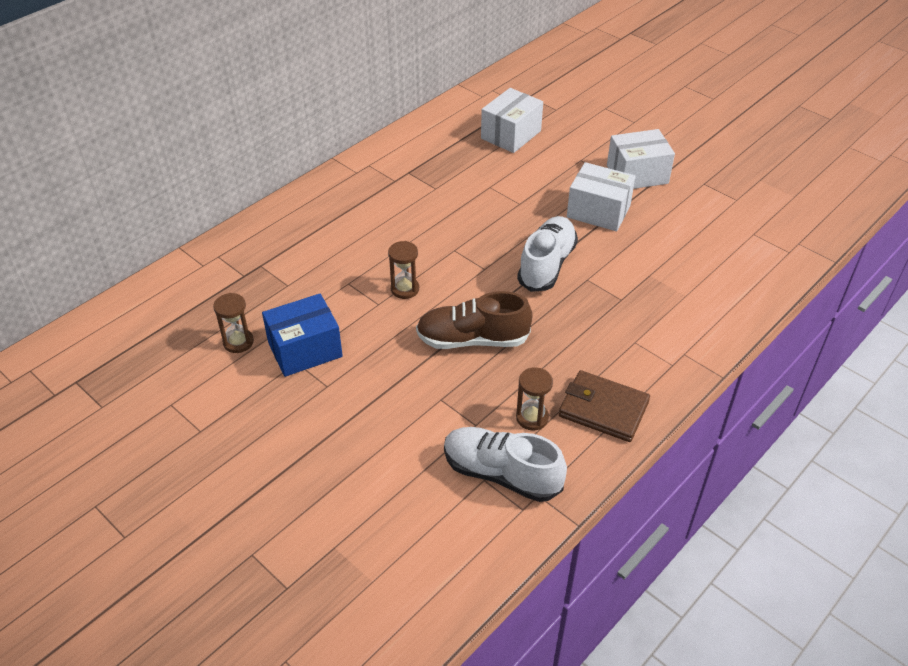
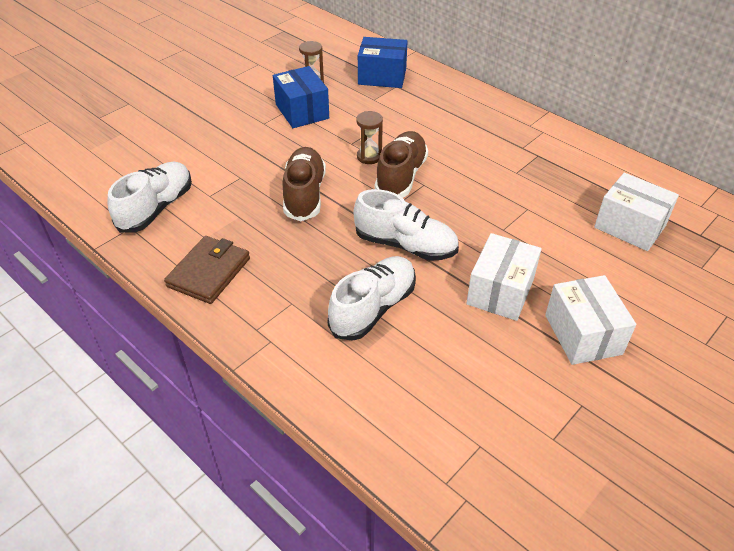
camera: 90 degrees right, 0 degrees up
brown hourglass [516,367,553,430] -> none
none -> white shoe [328,256,416,341]
none -> blue box [358,37,408,88]
none -> brown shoe [375,131,428,198]

